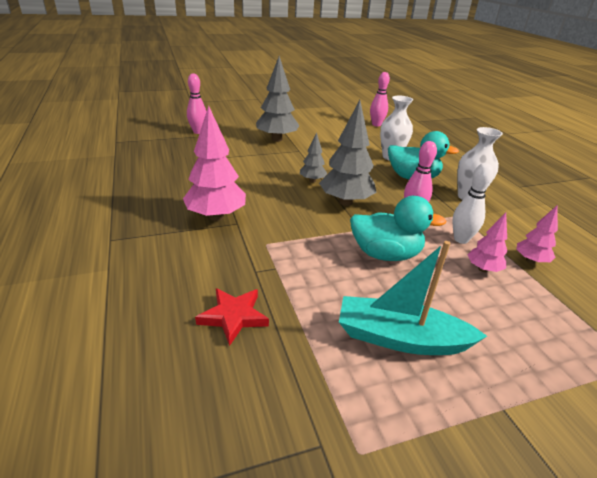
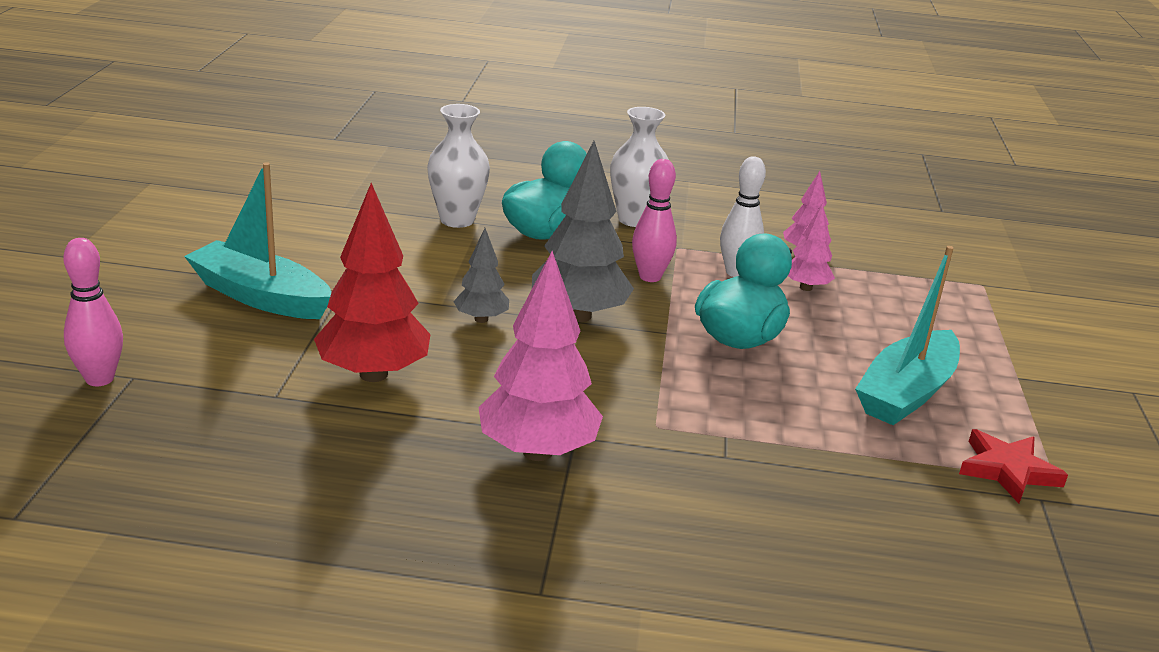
camera: 65 degrees left, 5 degrees down
red star [195,288,269,346] -> red star moved to [959,429,1068,504]
grey tree [256,56,299,142] -> turquoise boat [184,162,331,319]
pink bowling pin [370,72,390,127] -> none
none -> red tree [314,183,430,382]

